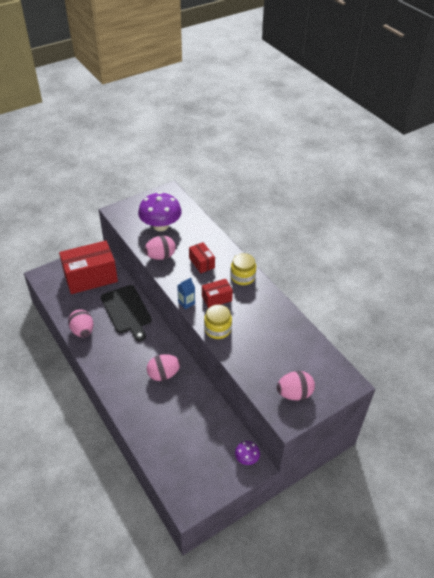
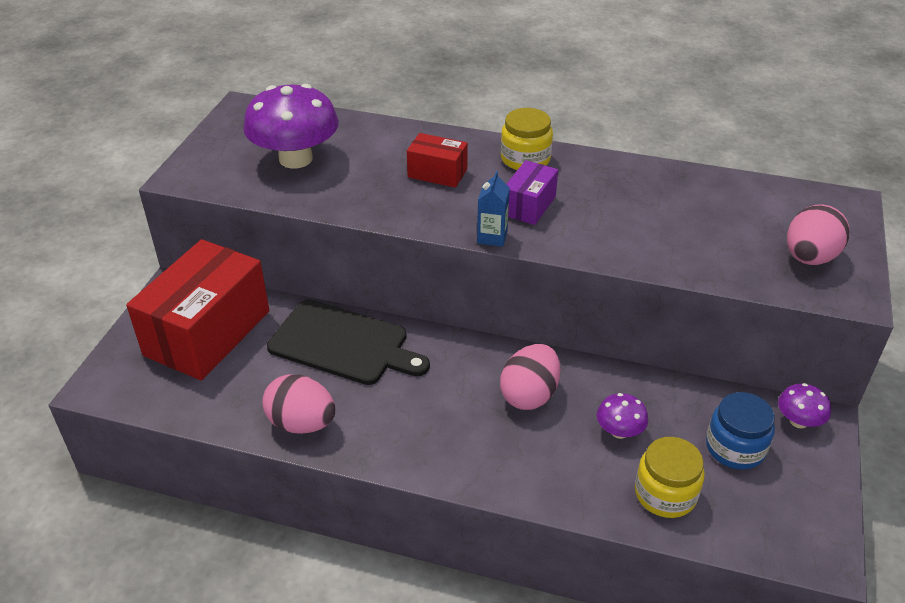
camera: 40 degrees left, 5 degrees down
pink egg [144,236,176,260] -> none
red box [202,279,233,308] -> purple box [507,160,558,225]
yellow jar [204,305,232,339] -> yellow jar moved to [635,437,705,518]
none -> purple mushroom [597,393,648,439]
none -> blue jar [706,392,775,470]

